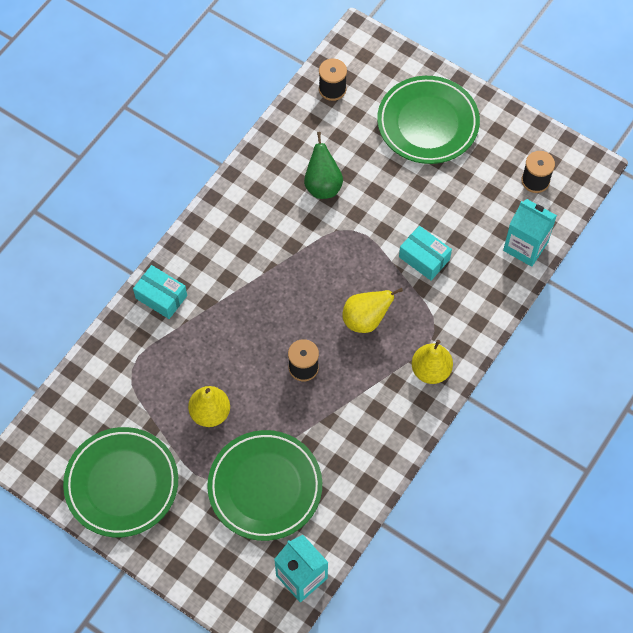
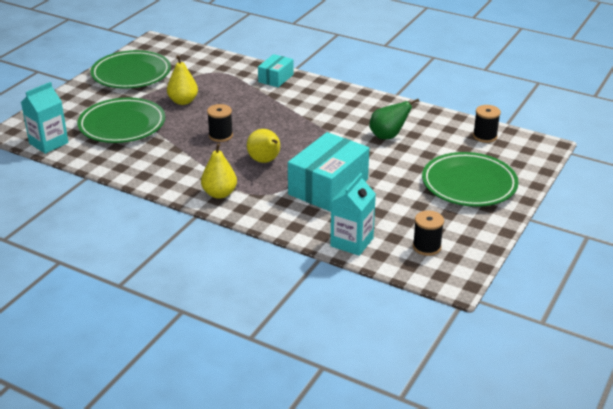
camera: 85 degrees right, 30 degrees down
turquoise box [399,226,452,280] -> turquoise box [288,132,369,212], size x1.85

